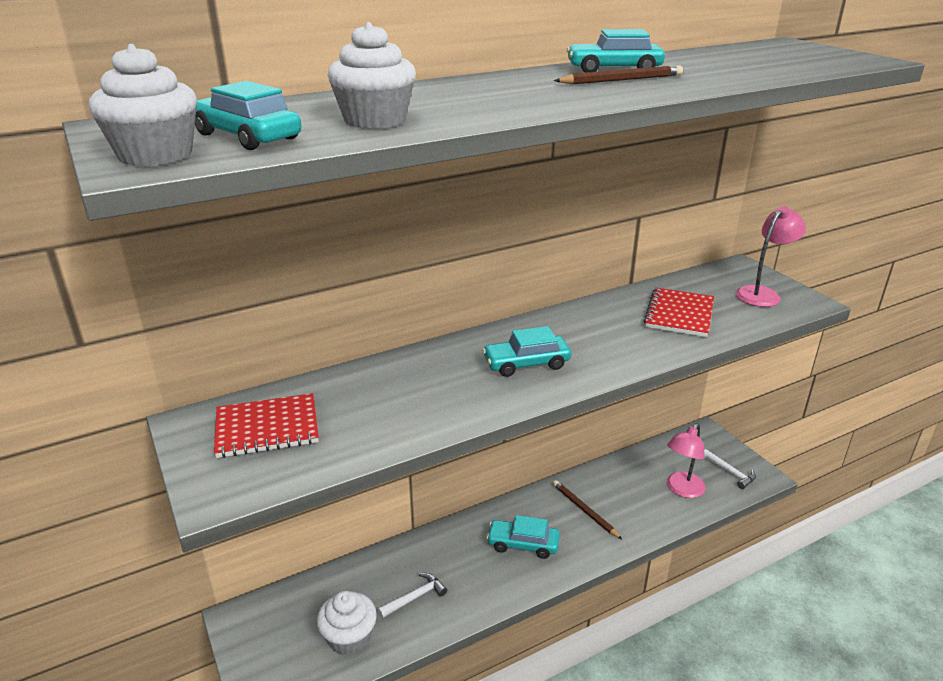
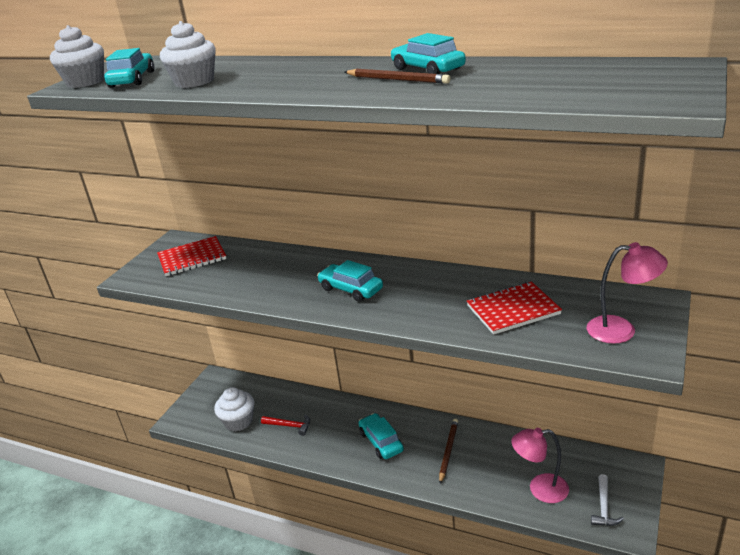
camera: 55 degrees right, 0 degrees up
red notebook [214,393,319,458] -> red notebook turned 60 degrees counterclockwise [157,236,226,276]
white hammer [378,573,447,618] -> red hammer [261,414,310,436]

